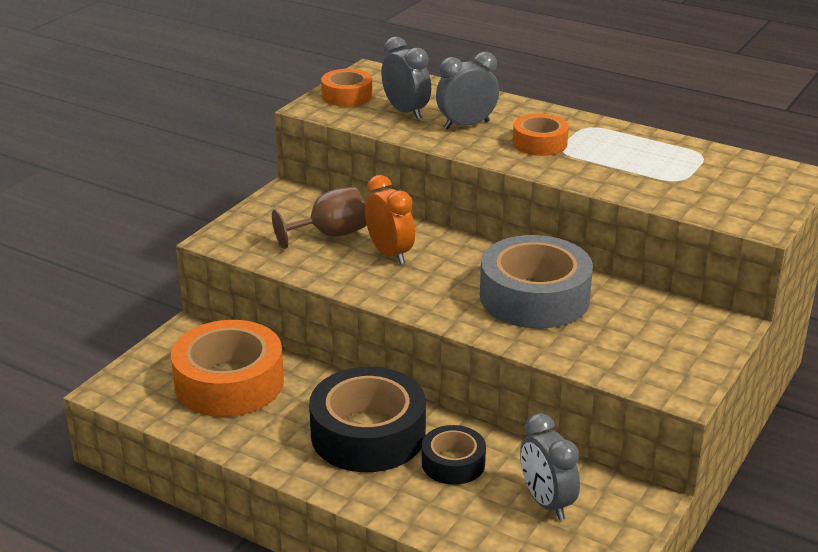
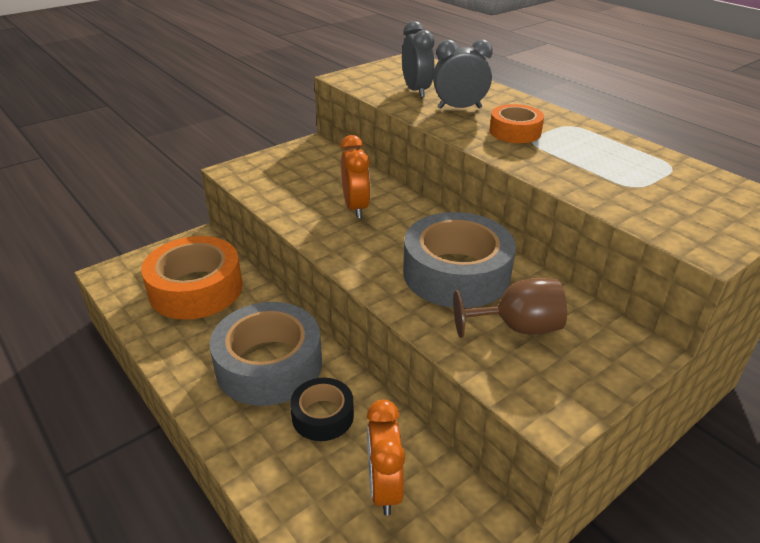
camera: 20 degrees right, 5 degrees up
brown goblet [272,187,367,249] -> brown goblet moved to [453,278,567,338]
black tape [309,367,426,472] -> grey tape [210,302,322,406]
orange tape [321,69,373,107] -> none
grey clock [520,413,580,520] -> orange clock [367,400,405,516]

